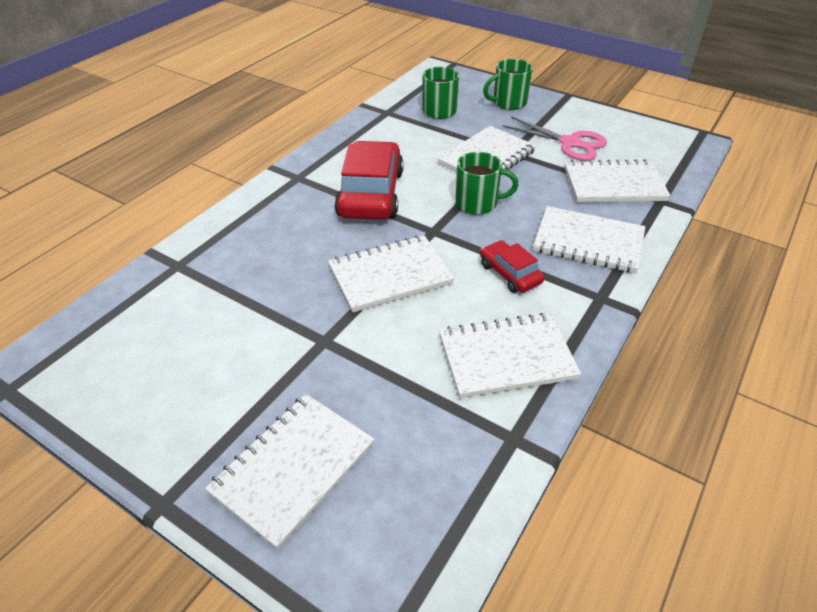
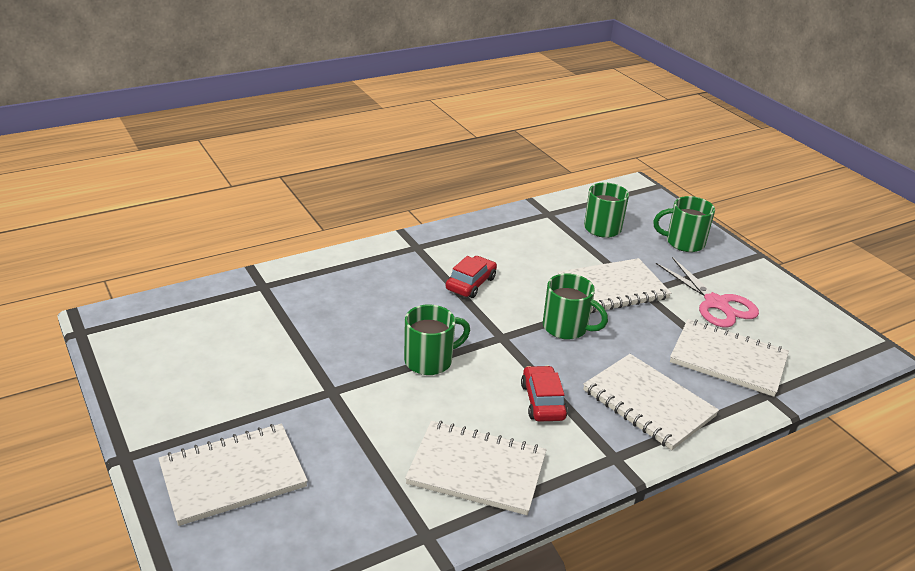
camera: 25 degrees right, 10 degrees down
white notebook [328,235,454,313] -> green mug [404,304,470,375]
red car [335,141,404,220] -> red car [446,256,497,298], size x0.52

